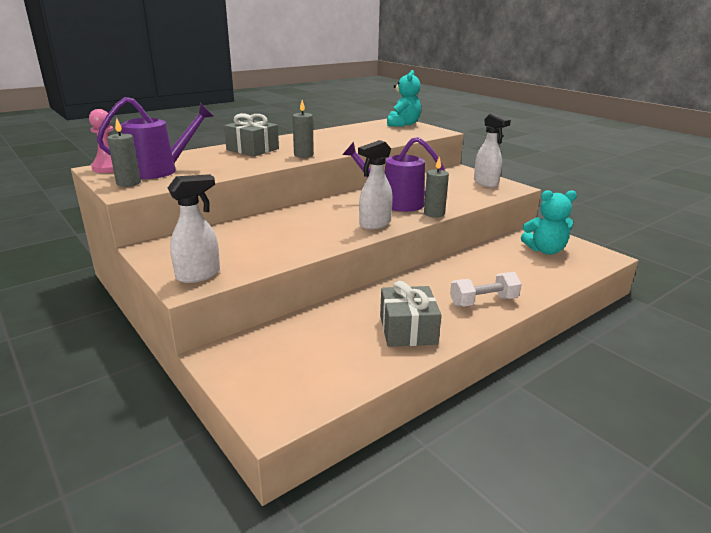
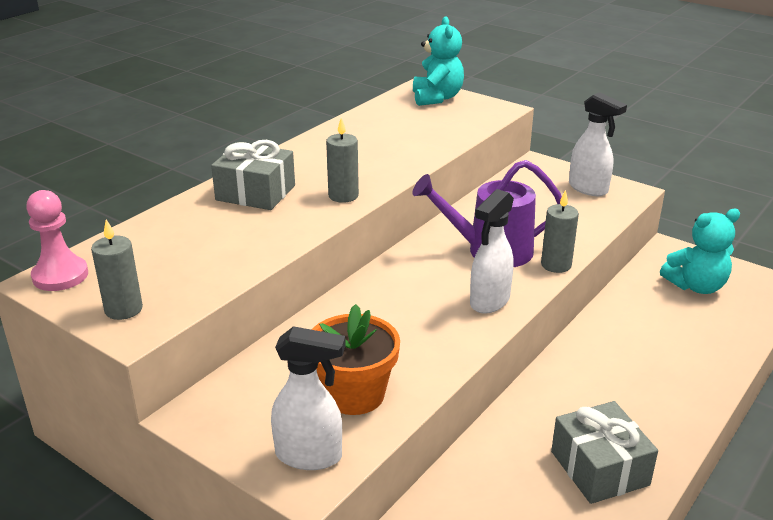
camera: 15 degrees left, 5 degrees up
purple watering can [97,97,214,179] -> none
white spray bottle [168,174,220,283] -> white spray bottle turned 60 degrees clockwise [271,326,346,470]
white dumbbell [450,272,522,307] -> none
none -> orange flower pot [312,304,400,415]

